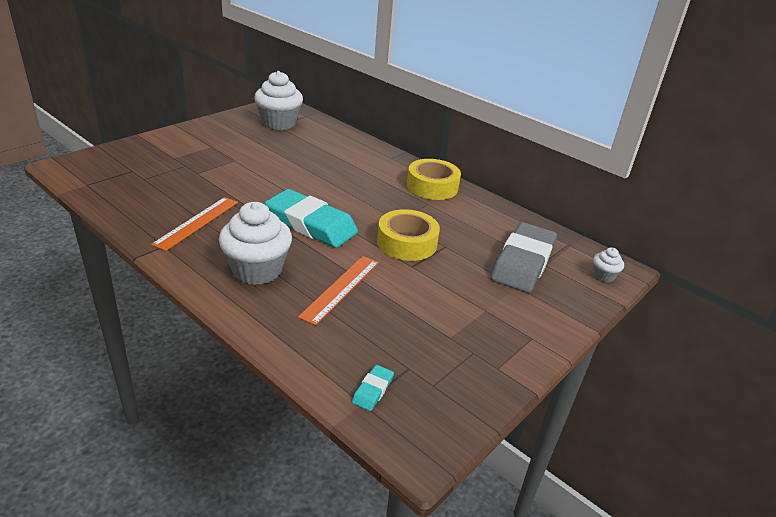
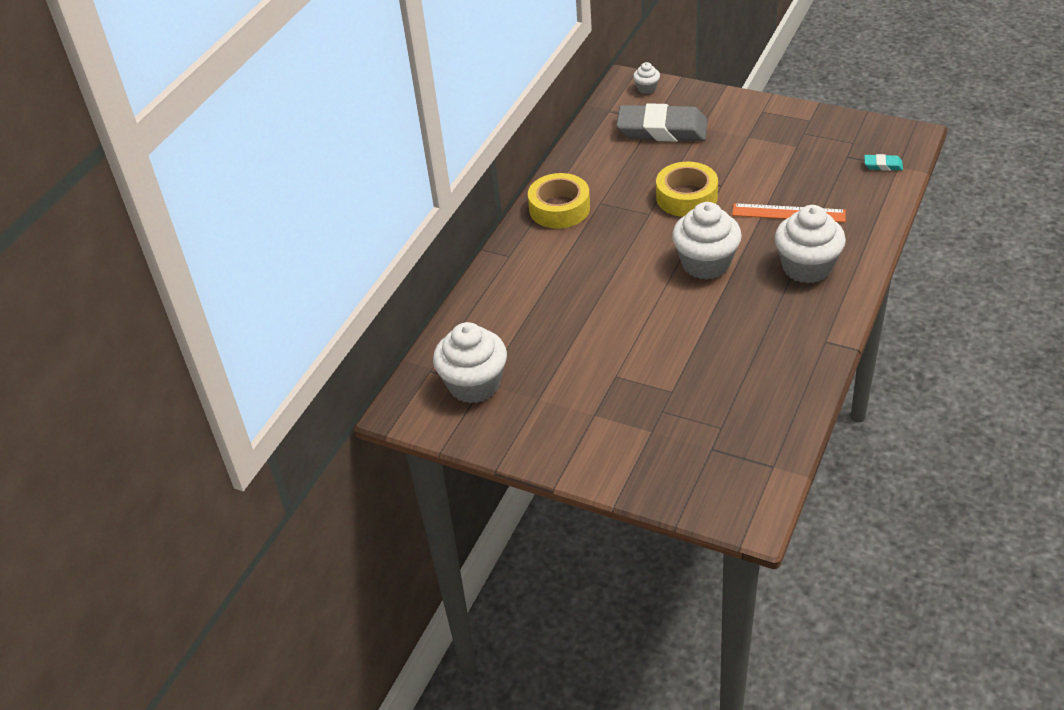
camera: 100 degrees left, 10 degrees up
orange ruler [151,197,238,251] -> none
turquoise eraser [265,189,358,248] -> white cupcake [672,202,742,280]

